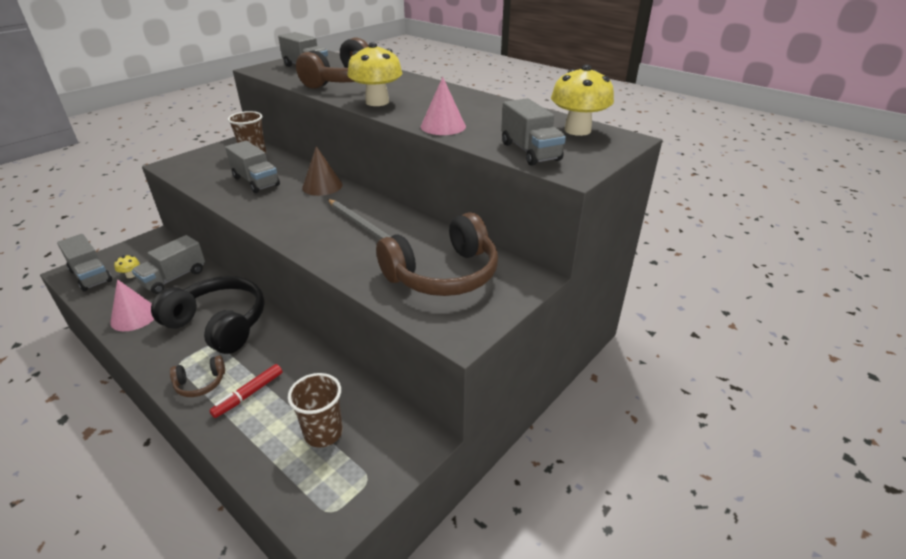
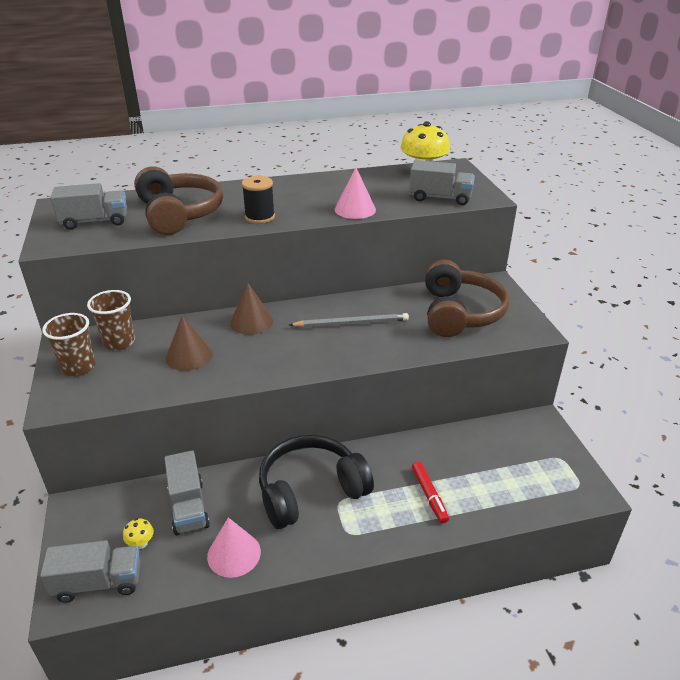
camera: 55 degrees left, 0 degrees up
brown headphones [170,356,225,397] -> none
grey truck [225,141,280,193] -> brown cone [166,316,213,371]
brown cup [288,373,343,448] -> brown cup moved to [42,313,95,376]
yellow mushroom [347,42,402,106] -> black spool [242,176,275,224]

